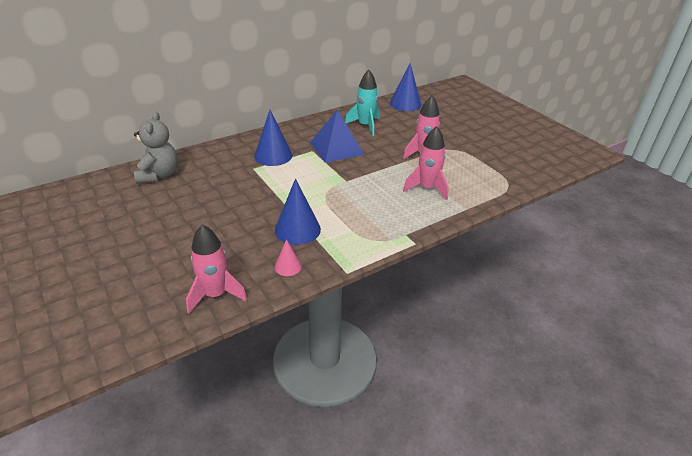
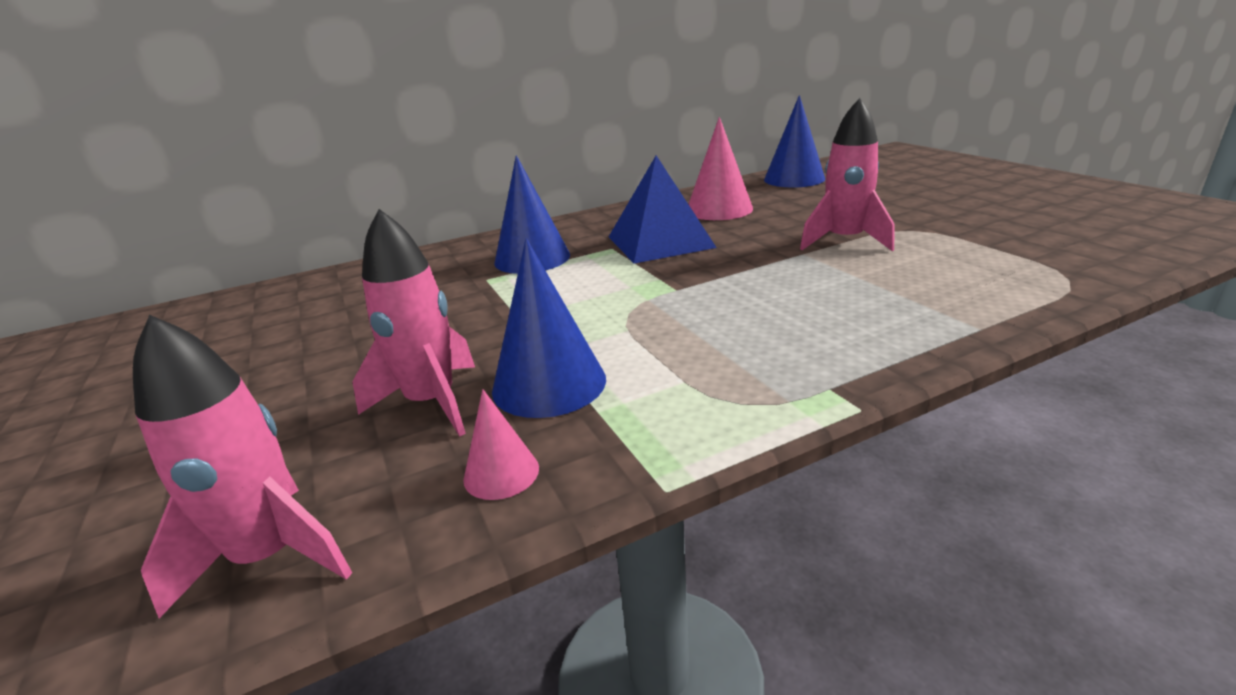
camera: 10 degrees right, 10 degrees down
grey teddy bear [134,111,178,184] -> none
turquoise rocket [345,70,379,136] -> pink cone [689,117,753,220]
pink rocket [403,126,449,200] -> pink rocket moved to [353,209,475,437]

